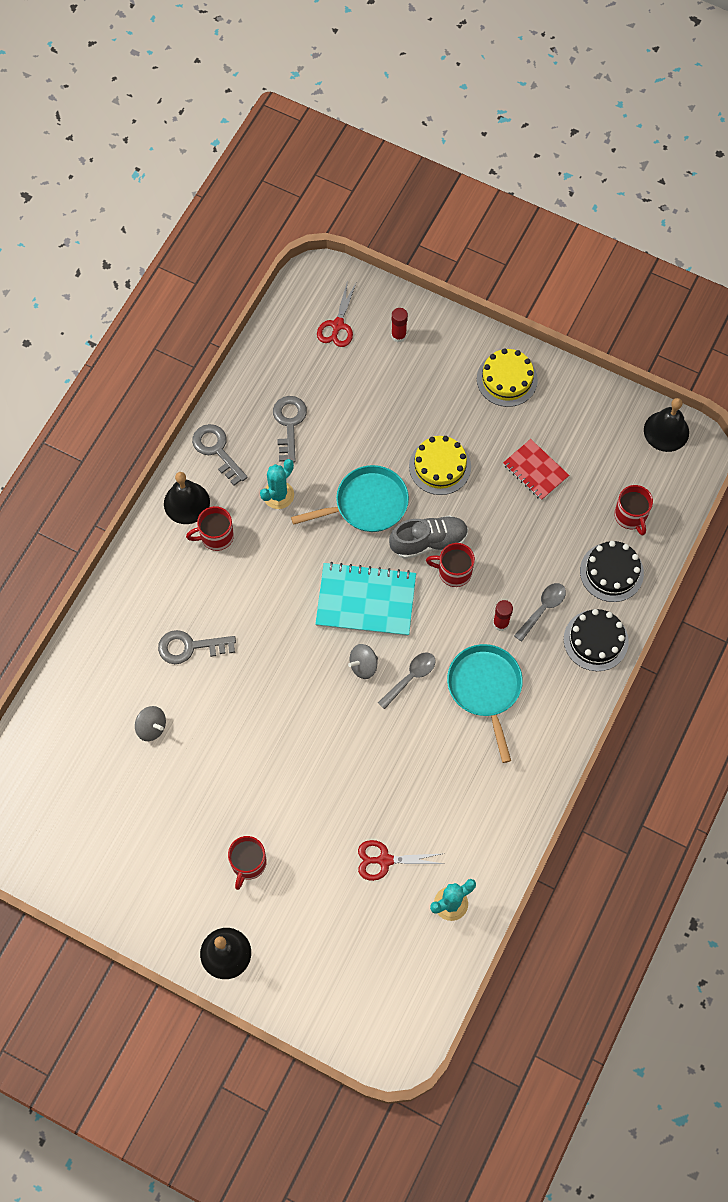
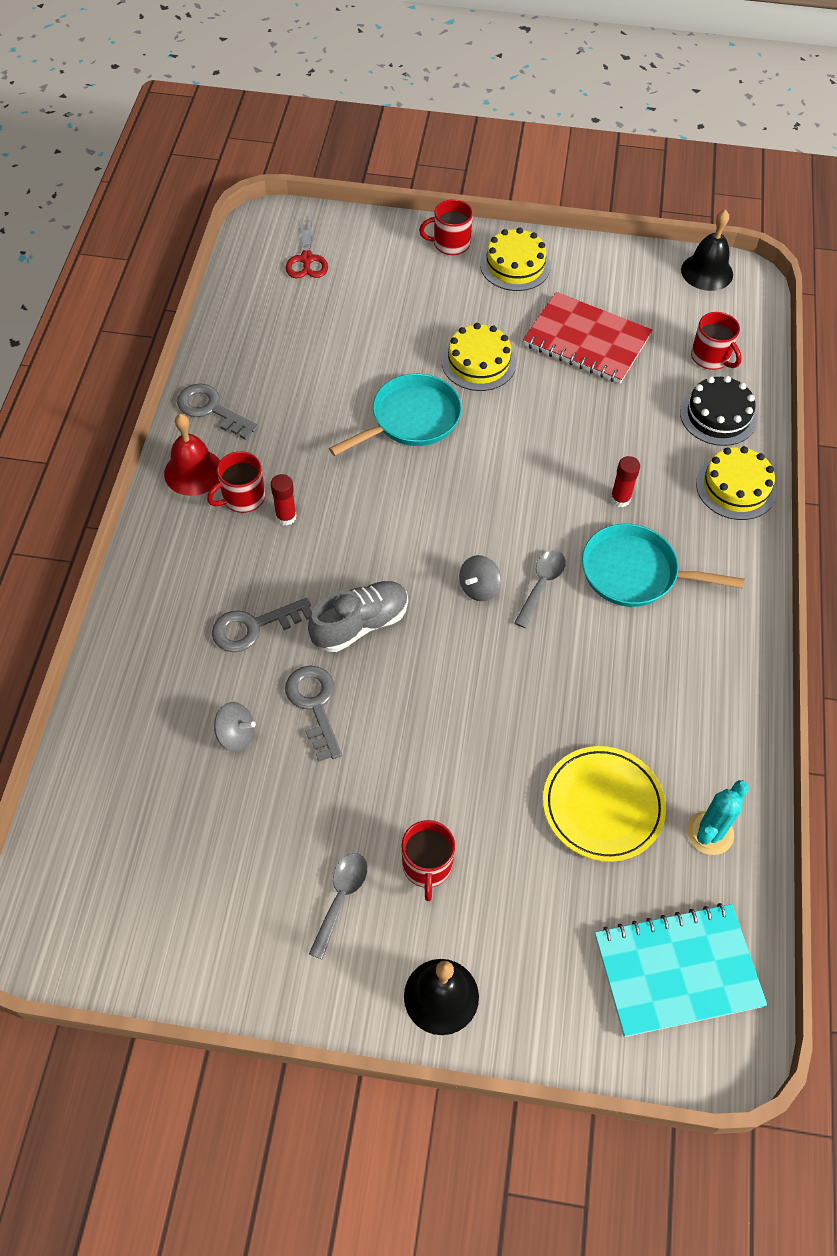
camera: 20 degrees left, 10 degrees down
black bell [164,472,210,524] -> red bell [164,414,220,496]
turquoise cactus [260,459,294,509] -> none
grey key [273,396,307,463] -> grey key moved to [285,666,342,761]
turquoise notebook [315,562,416,636] -> turquoise notebook moved to [595,903,767,1037]
red scissors [358,840,443,881] -> yellow plate [543,746,666,862]
grey shoe [389,515,468,559] -> grey shoe moved to [308,581,408,652]
red glue stick [391,308,408,342] -> red glue stick moved to [271,474,296,526]
red mug [426,543,475,587] -> red mug moved to [419,199,473,255]
turquoise pan [447,644,523,763] -> turquoise pan turned 45 degrees counterclockwise [582,524,745,607]
red notebook [503,439,569,501] -> red notebook [523,292,652,384], size x1.64
grey spoon [514,583,566,642] -> grey spoon moved to [309,853,368,960]
black cake [564,609,629,671] -> yellow cake [696,446,777,520]

